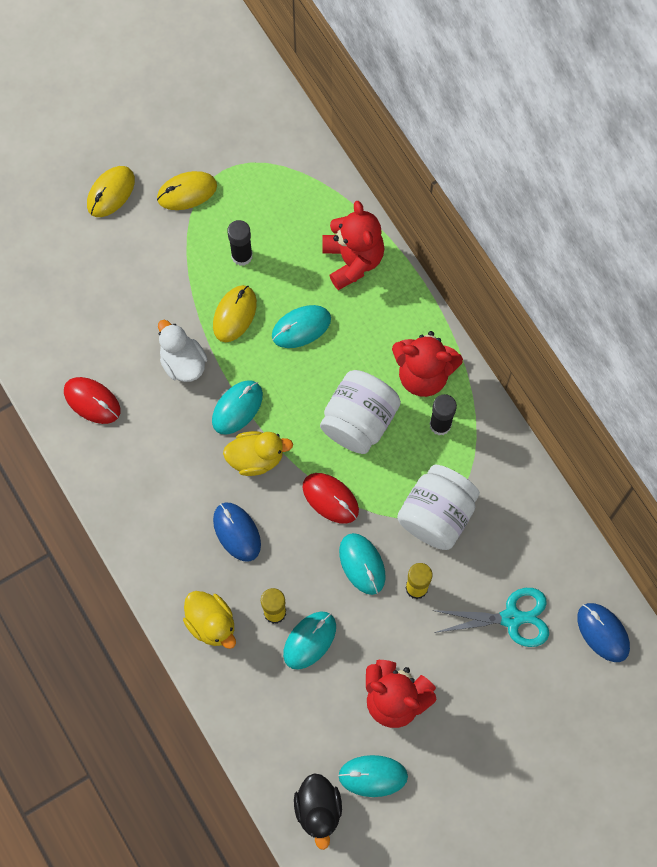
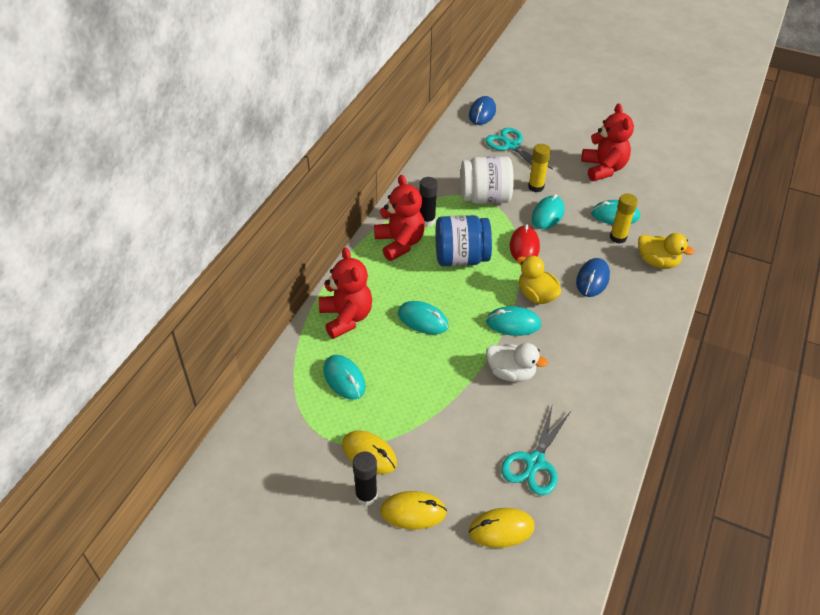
camera: 125 degrees left, 25 degrees down
red mouse [64,377,120,424] -> none
white duck [158,320,207,382] -> white duck turned 90 degrees counterclockwise [486,343,548,382]
yellow duck [183,591,236,649] -> yellow duck turned 105 degrees clockwise [638,233,694,269]
yellow mouse [213,285,257,342] -> yellow mouse moved to [469,508,535,548]
black glue stick [227,220,253,266] -> black glue stick moved to [353,451,377,506]
black duck [294,773,342,850] -> none
white jar [320,370,401,454] -> blue jar [435,215,492,266]
red teddy bear [323,201,384,290] -> red teddy bear turned 120 degrees clockwise [319,247,372,339]
turquoise mouse [338,755,408,797] -> turquoise mouse moved to [323,355,366,400]
none -> turquoise scissors [501,406,571,495]

